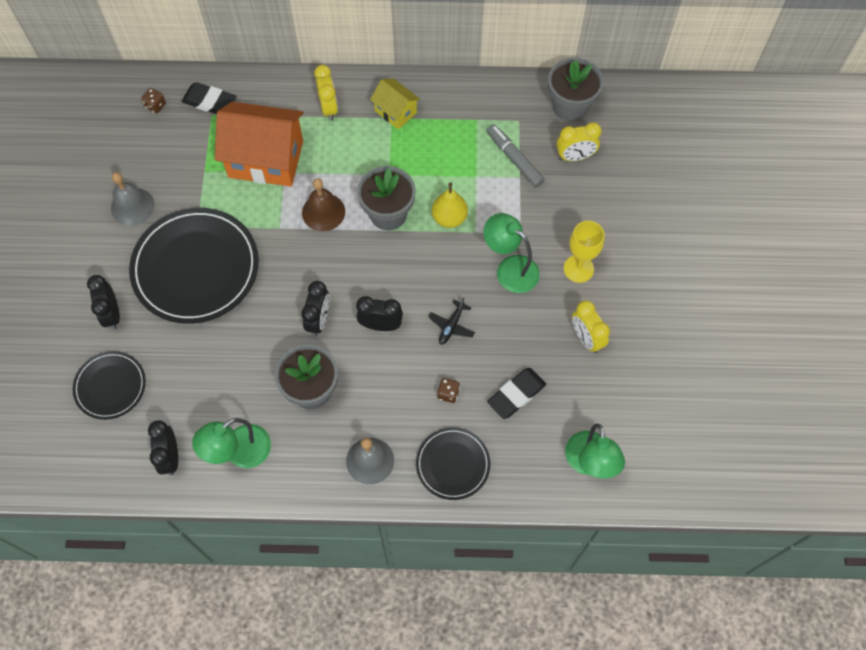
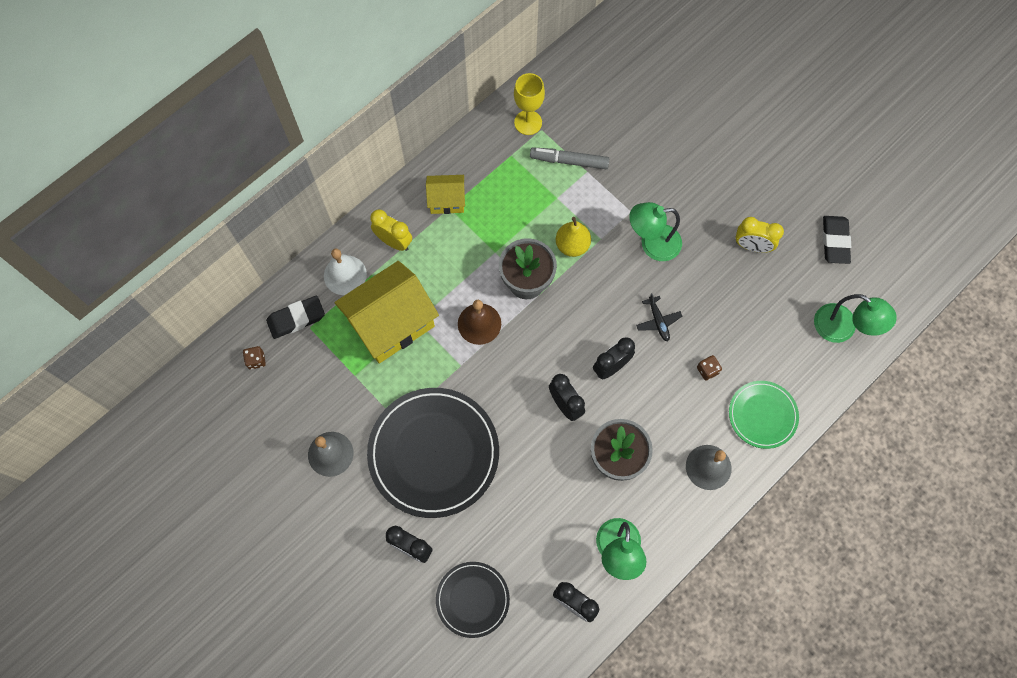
camera: 45 degrees left, 5 degrees up
orange house [215,102,304,187] -> yellow house [334,261,439,364]
black plate [416,427,490,500] -> green plate [729,381,799,449]
black eraser [487,368,546,419] -> black eraser moved to [823,216,851,264]
grey flower pot [548,58,604,121] -> none
yellow clock [557,122,602,161] -> none
yellow goblet [564,221,605,283] -> yellow goblet moved to [514,73,545,135]
none -> white bell [324,249,367,295]

